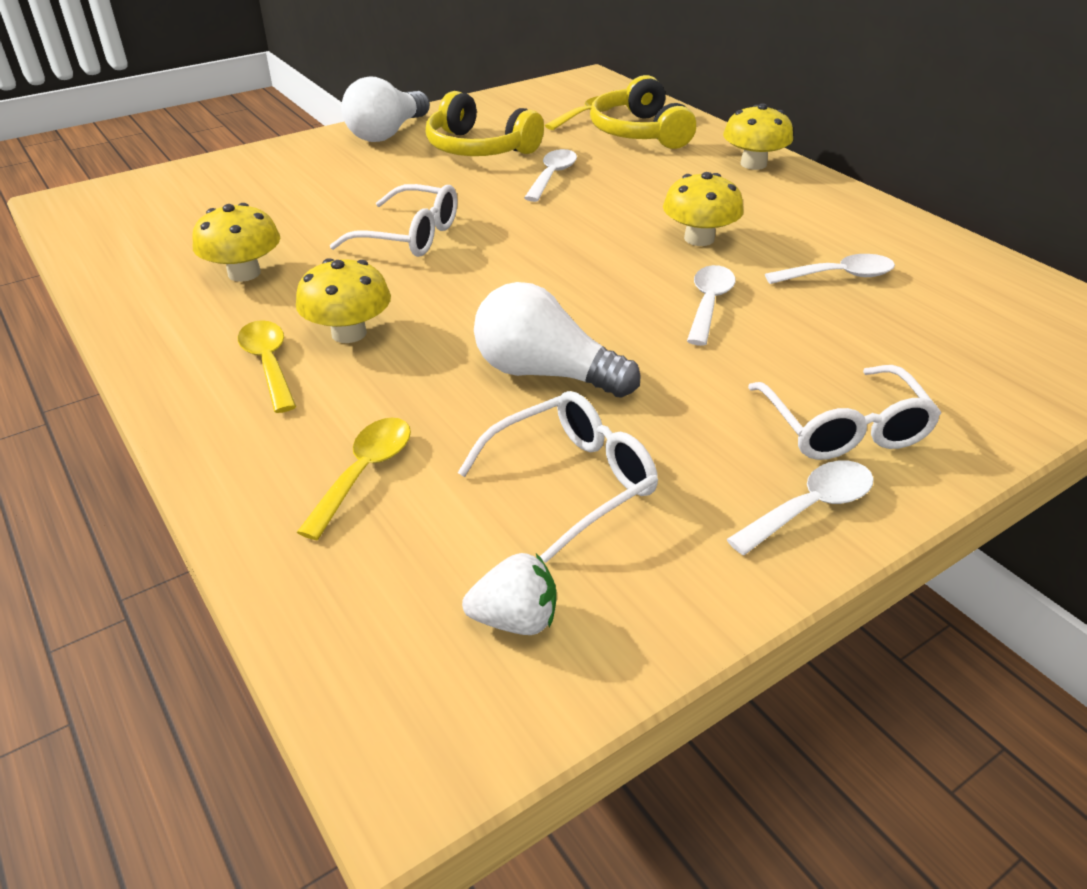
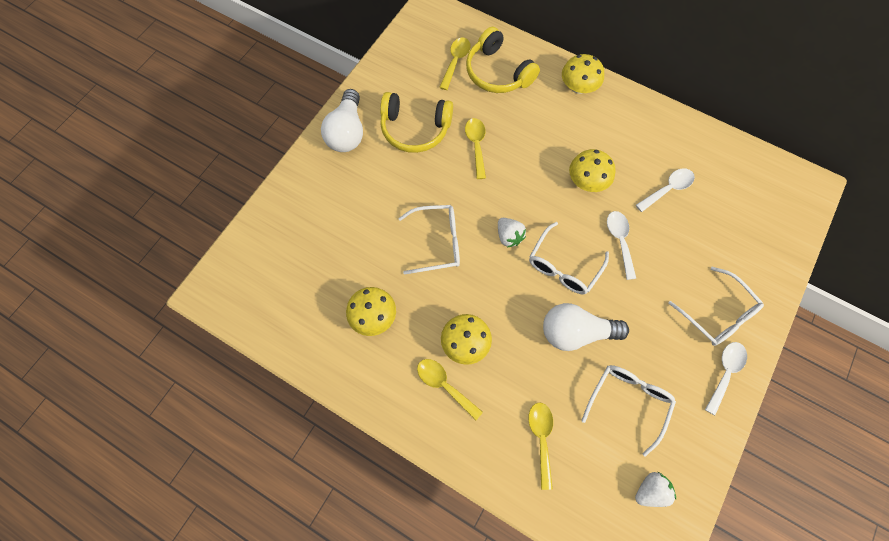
camera: 25 degrees left, 30 degrees up
white spoon [524,149,577,202] -> yellow spoon [465,118,486,179]
none -> white strawberry [498,218,526,248]
none -> white glasses [529,222,609,294]

